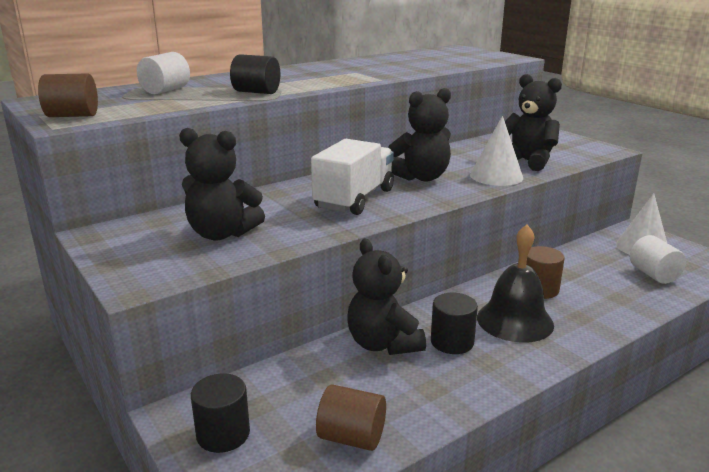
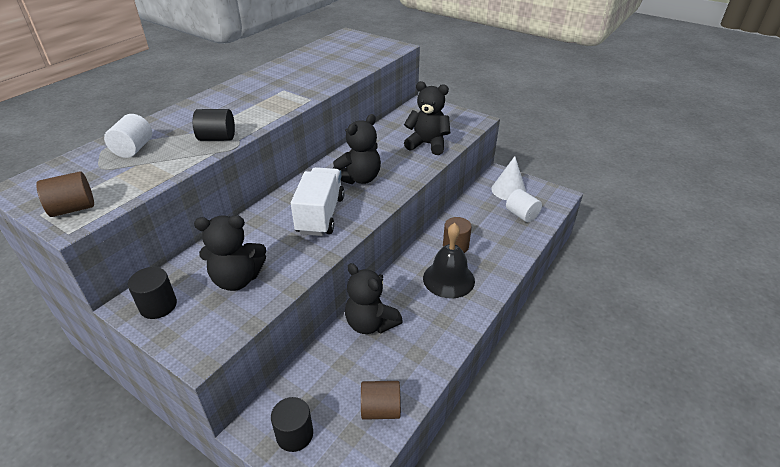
camera: 20 degrees left, 15 degrees up
black cylinder [431,293,478,354] -> black cylinder moved to [128,267,177,319]
white cone [470,116,523,186] -> none

